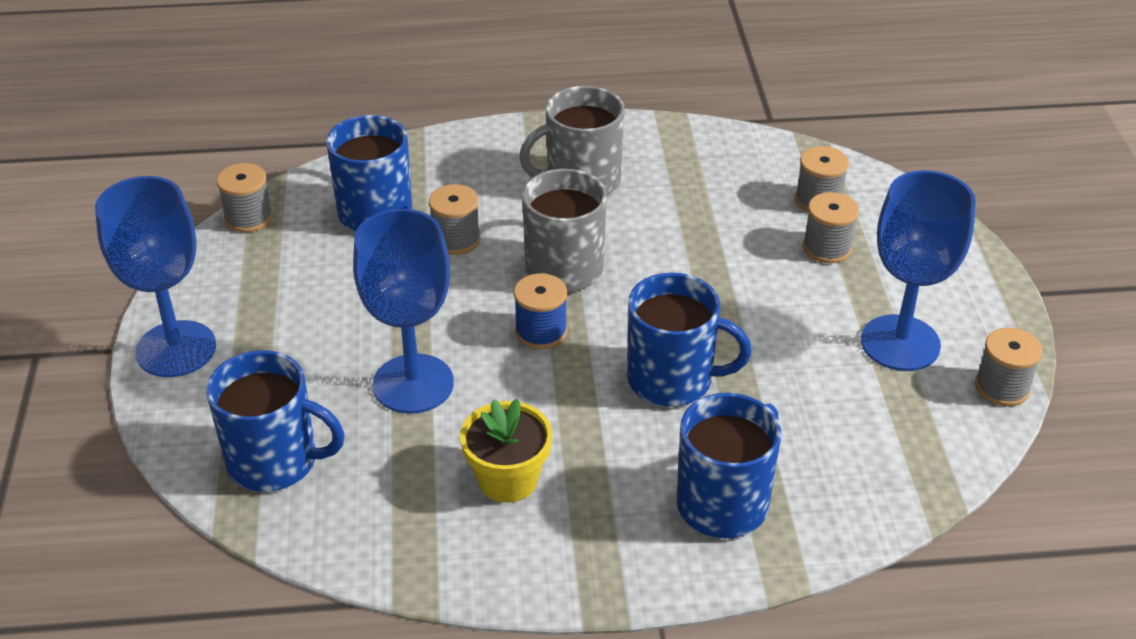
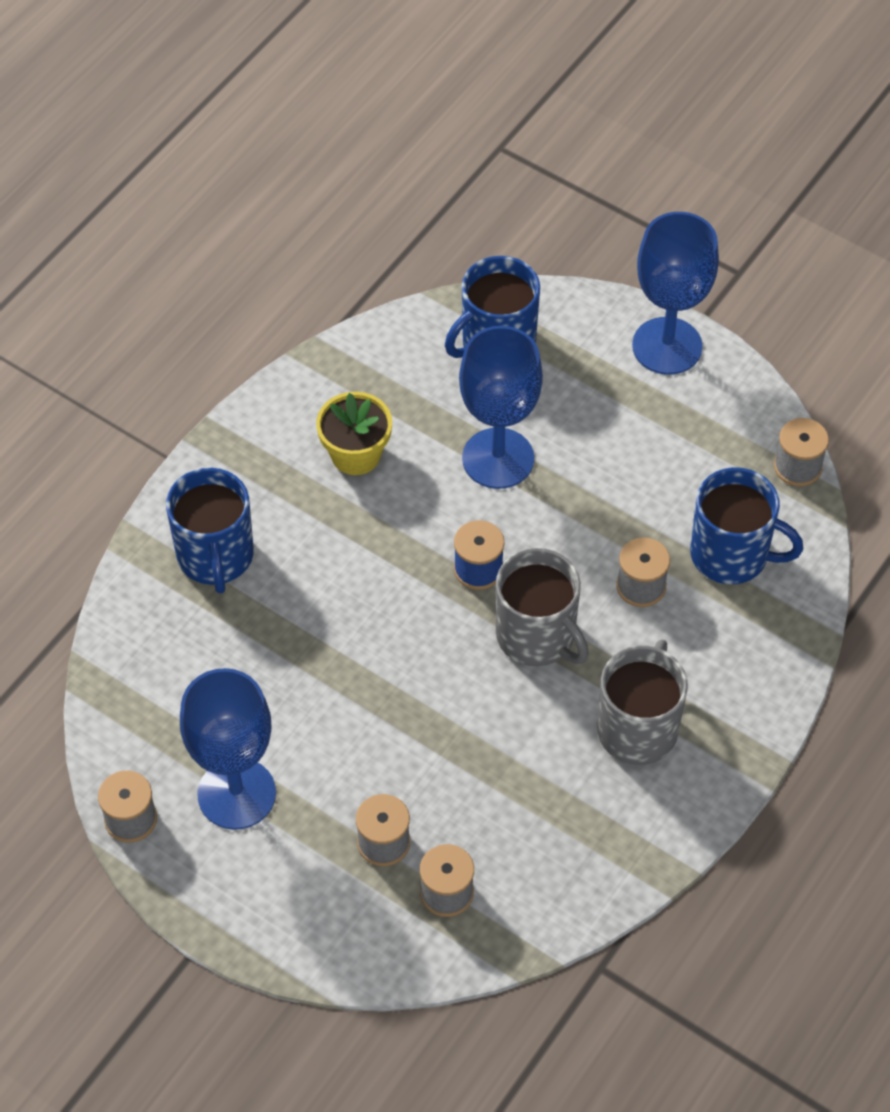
camera: 130 degrees right, 15 degrees up
blue mug [627,273,751,407] -> none

